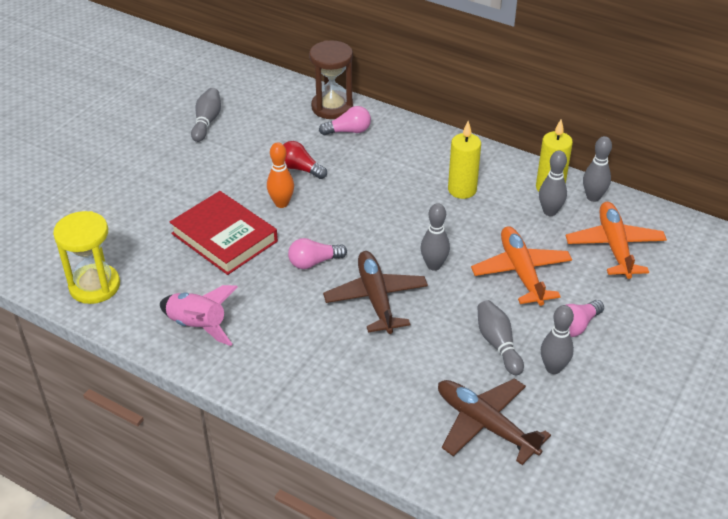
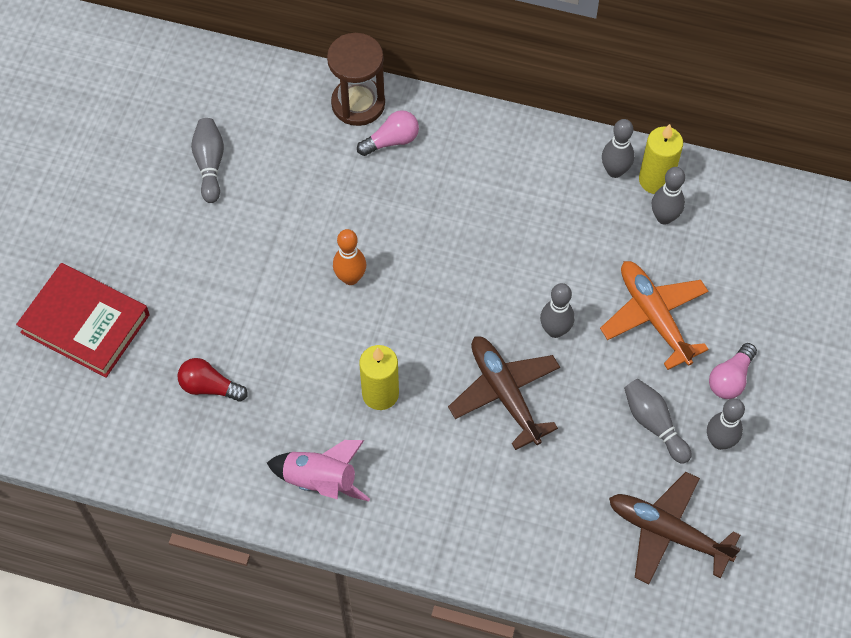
camera: 15 degrees left, 20 degrees up
yellow hourglass [53,211,120,304] -> none
red book [170,191,278,275] -> red book moved to [16,263,149,378]
red light bulb [283,141,327,179] -> red light bulb moved to [178,358,248,402]
pink light bulb [288,238,347,269] -> none
yellow candle [448,121,481,199] -> yellow candle moved to [359,345,399,410]
orange plane [566,202,667,279] -> none
grey bowling pin [583,136,612,202] -> grey bowling pin moved to [602,119,634,178]

